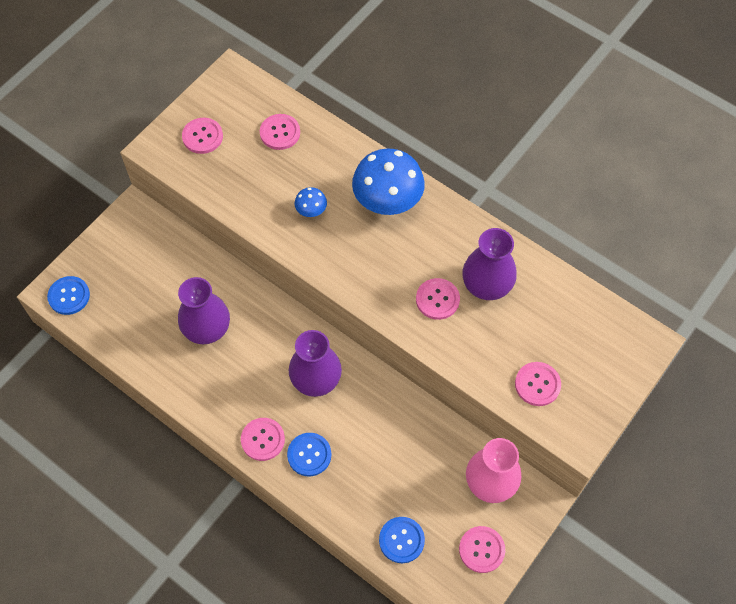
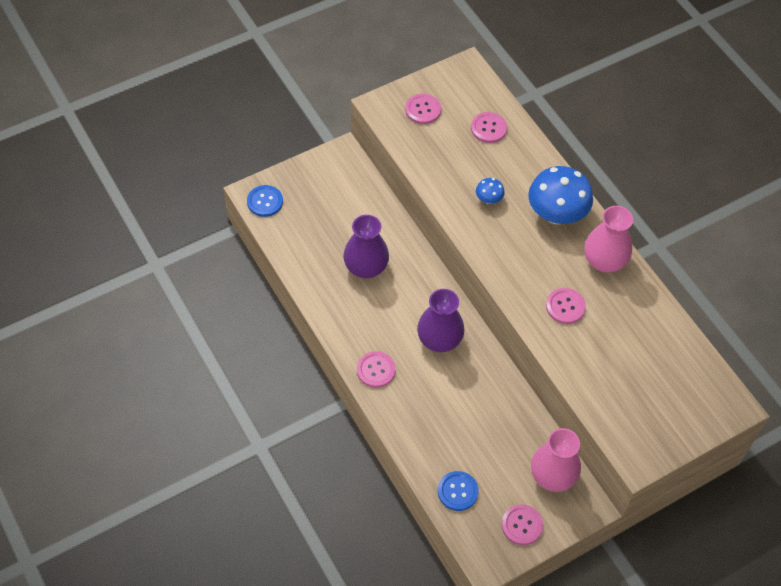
camera: 20 degrees right, 5 degrees down
blue button [287,433,331,476] -> none
purple vase [462,228,517,300] -> none
pink button [515,362,561,406] -> none
none -> pink vase [584,206,633,272]

